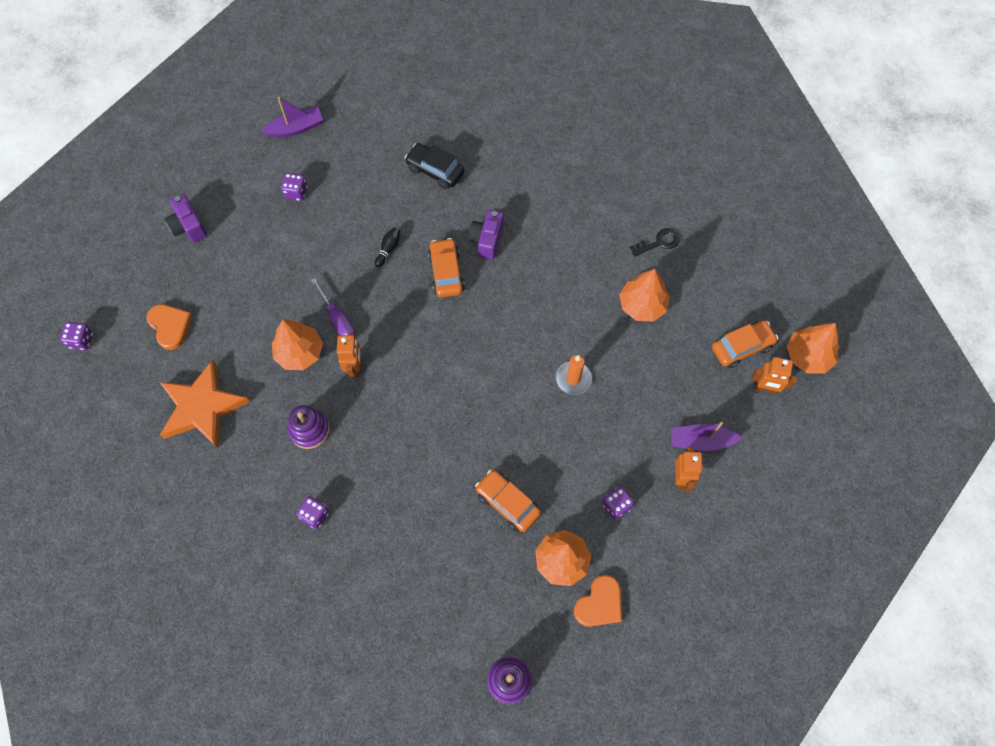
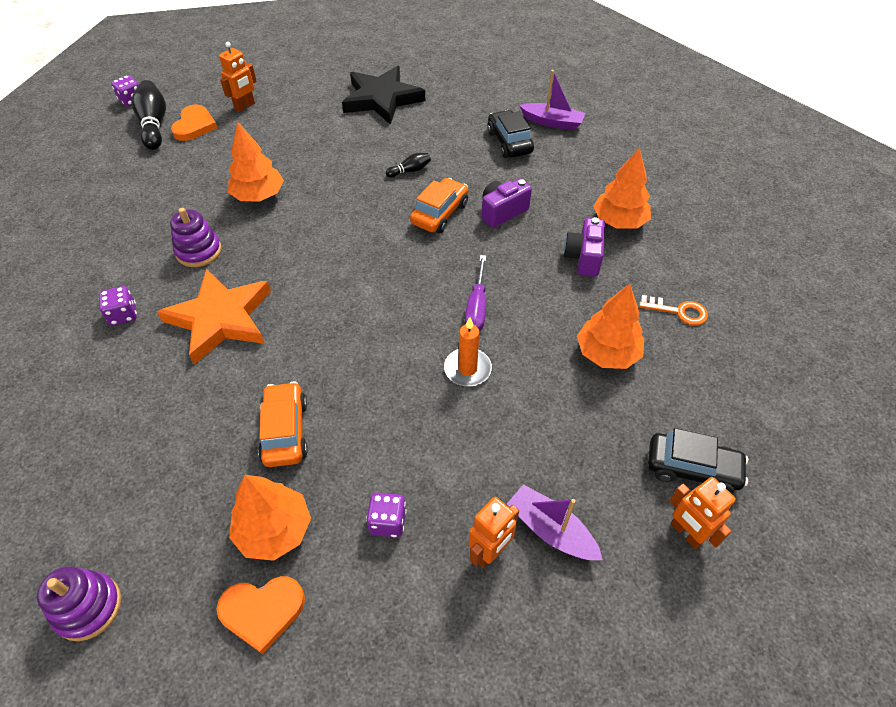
camera: 40 degrees right, 15 degrees down
orange star [160,360,250,448] -> orange star moved to [157,269,271,364]
purple camera [165,194,207,242] -> purple camera moved to [564,217,605,277]
purple boat [261,97,323,138] -> purple boat moved to [519,70,585,130]
purple dice [281,173,307,201] -> black star [342,66,425,125]
purple screwdriver [311,278,355,335] -> purple screwdriver moved to [465,255,486,331]
orange robot [337,334,361,377] -> orange robot moved to [219,42,257,112]
black key [630,228,680,257] -> orange key [639,295,708,325]
orange car [712,320,778,368] -> black car [648,428,748,494]
orange tree [787,323,839,374] -> orange tree moved to [593,147,651,229]
none -> black bowling pin [131,80,166,150]

